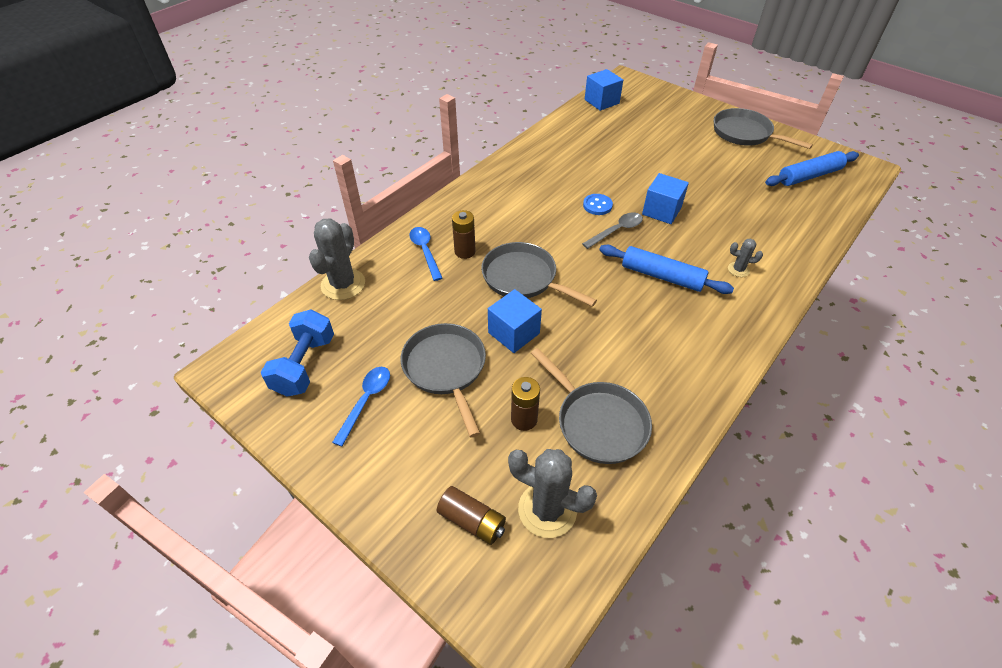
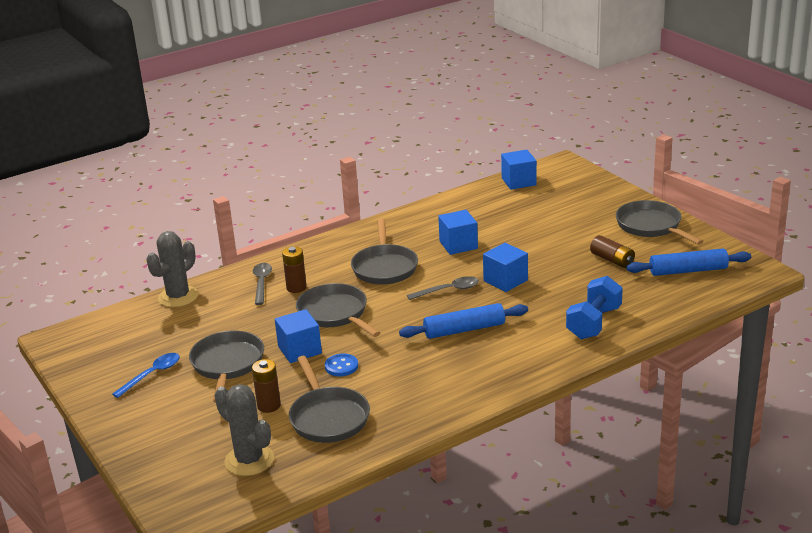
camera: 20 degrees right, 20 degrees down
blue dumbbell [261,309,334,397] -> blue dumbbell moved to [566,276,623,339]
blue spoon [409,227,442,281] -> grey spoon [253,263,272,305]
brown battery [437,486,506,545] -> brown battery moved to [590,235,635,268]
blue button [583,194,613,215] -> blue button moved to [325,353,358,377]
blue rolling pin [599,245,734,294] -> blue rolling pin turned 60 degrees counterclockwise [399,303,528,339]
grey cactus [728,239,763,277] -> none
none -> grey pan [351,219,418,285]
none -> blue cube [438,210,478,255]

